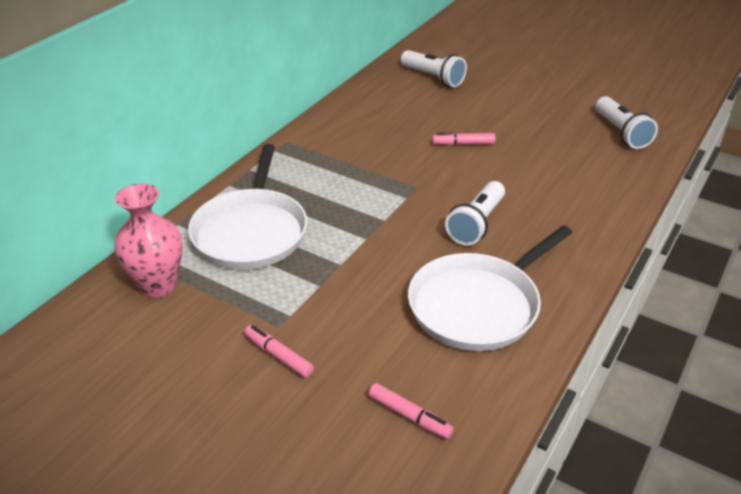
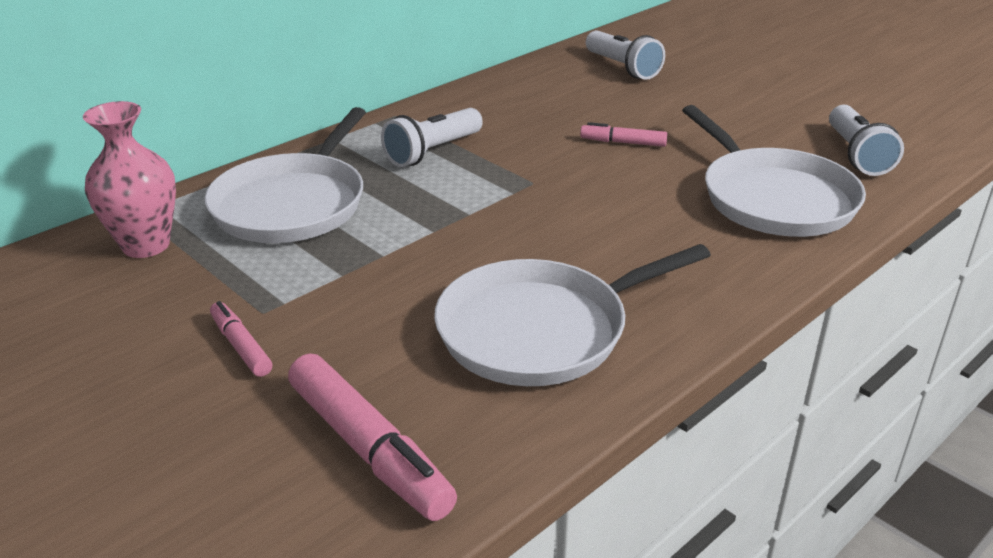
camera: 15 degrees right, 5 degrees down
pink marker [369,383,454,439] -> pink marker [288,353,457,521], size x1.84
white flashlight [445,181,505,245] -> white flashlight moved to [381,108,483,167]
none -> white pan [682,105,866,237]

